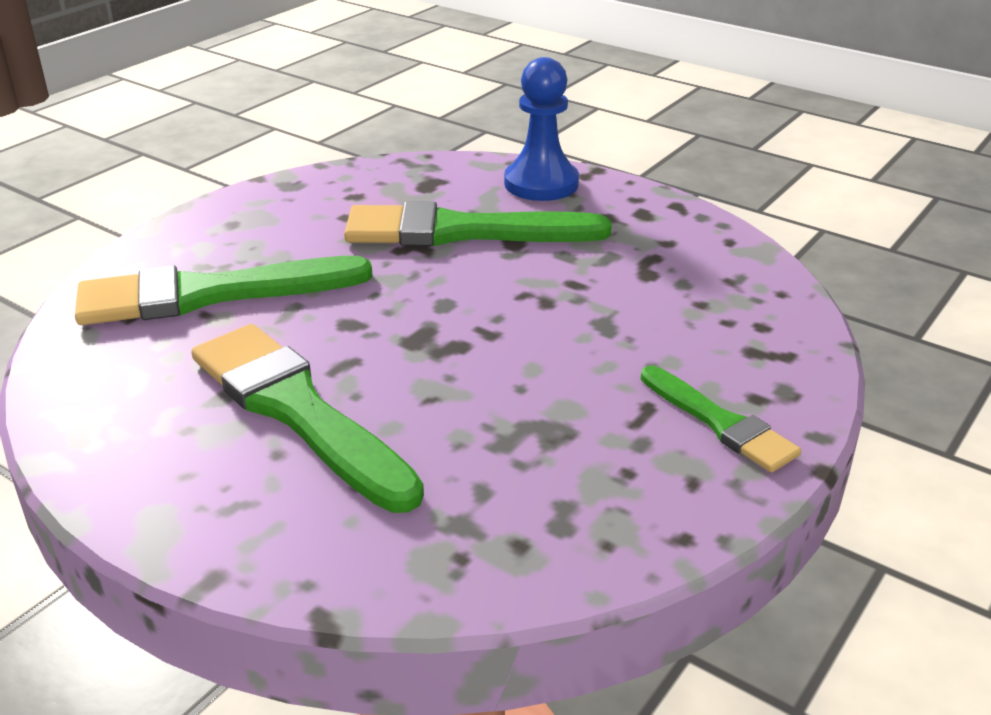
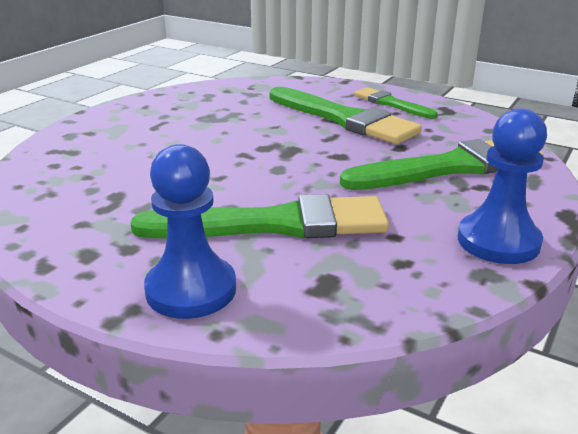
camera: 175 degrees right, 5 degrees down
green brush [641,366,801,472] -> green brush moved to [354,87,438,119]
none -> blue pawn [458,108,547,264]

